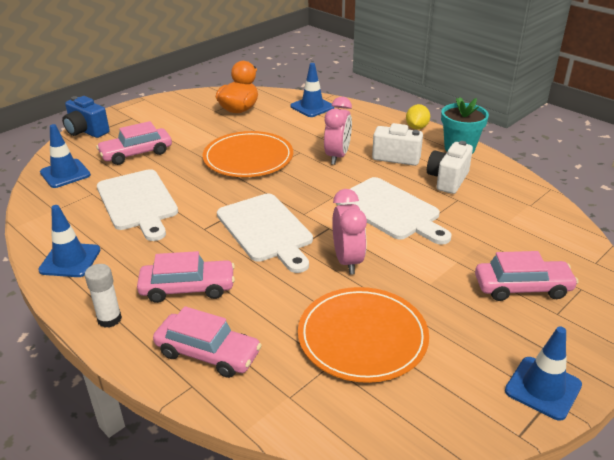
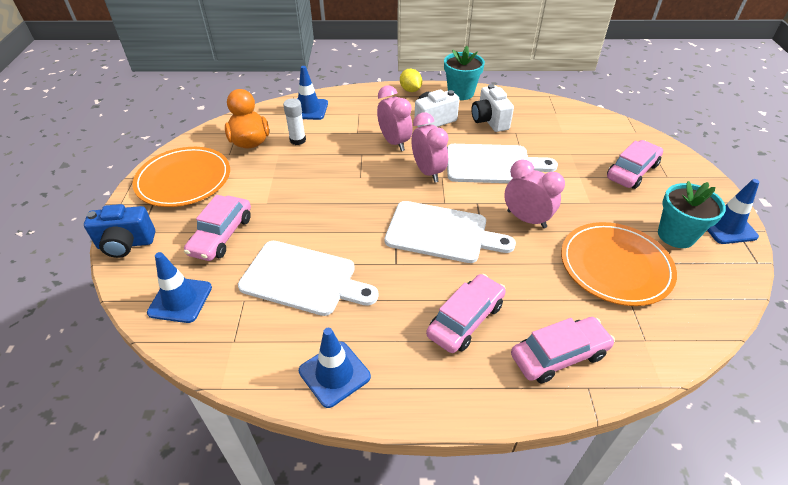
camera: 45 degrees left, 10 degrees up
white glue stick [85,264,122,328] -> white glue stick moved to [283,98,306,145]
orange plate [203,131,293,177] -> orange plate moved to [133,147,230,207]
none -> pink clock [412,113,449,182]
none -> turquoise flower pot [658,181,726,248]

